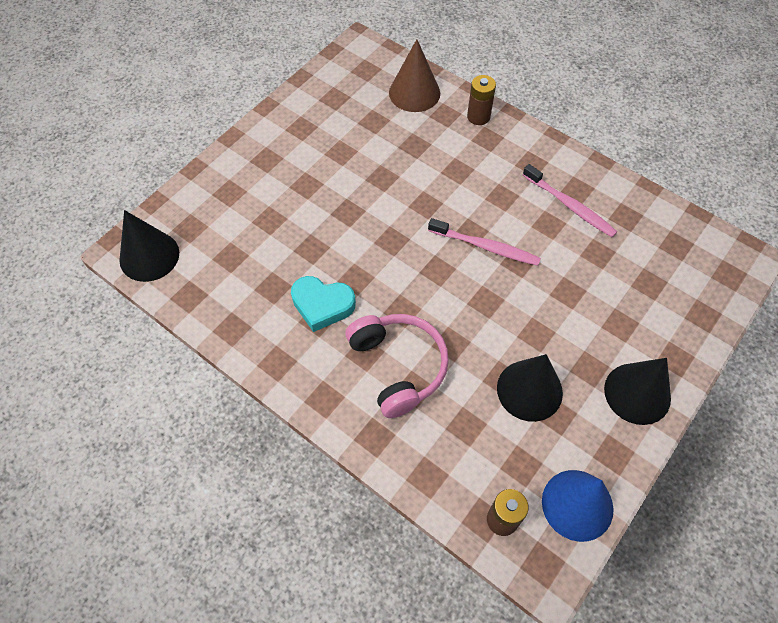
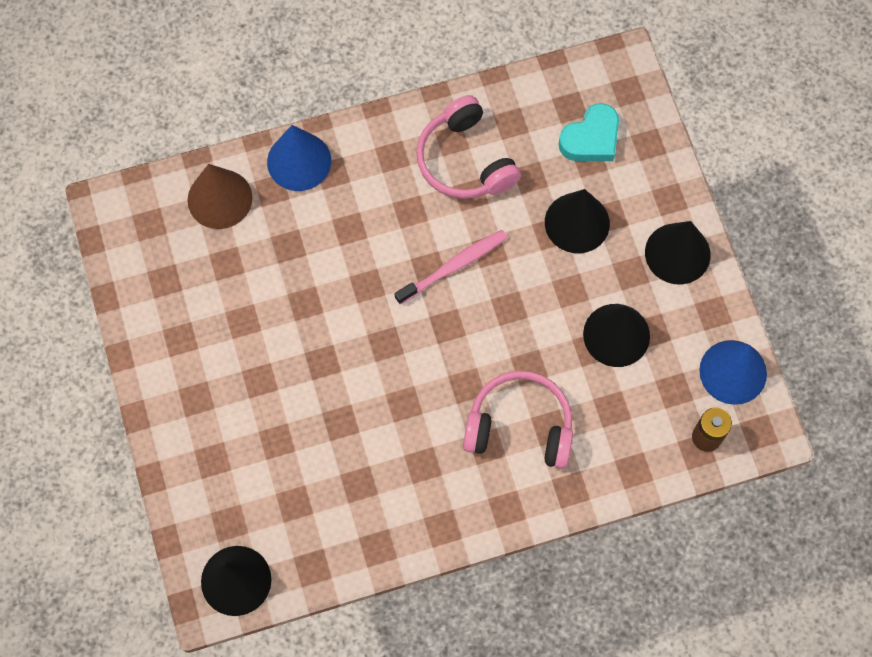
camera: 55 degrees left, 10 degrees up
turquoise heart [291,276,356,332] -> turquoise heart moved to [558,103,619,161]
brown battery [467,75,496,125] -> blue cone [267,125,331,191]
pink toothbrush [523,164,617,237] -> pink headphones [416,95,521,199]
none -> black cone [545,189,610,253]

